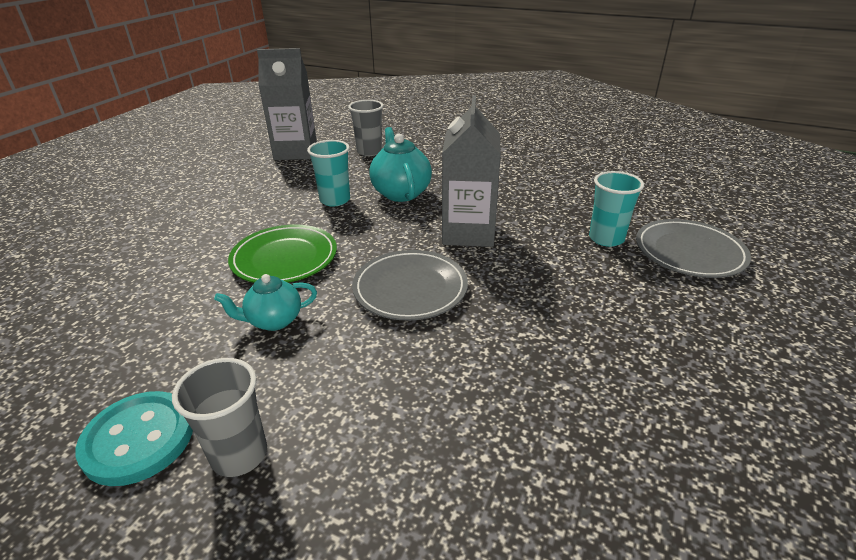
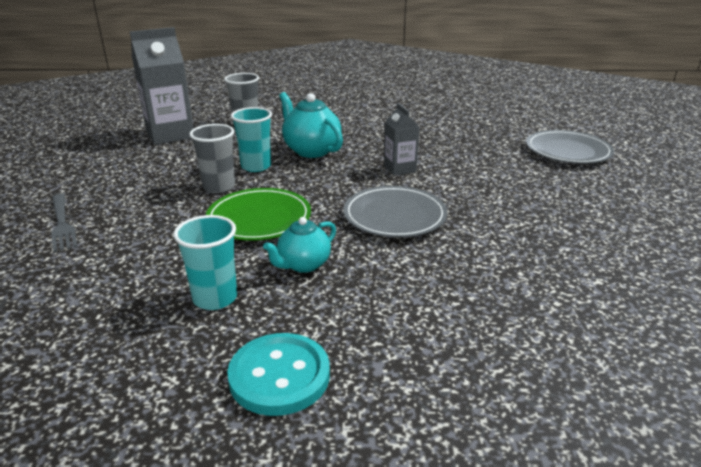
camera: 25 degrees left, 5 degrees down
grey cup [172,358,267,477] -> grey cup moved to [189,124,235,193]
grey carton [442,95,501,247] -> grey carton [384,103,419,176], size x0.56
turquoise cup [589,171,644,247] -> turquoise cup moved to [173,215,237,310]
none -> grey fork [51,194,77,252]

